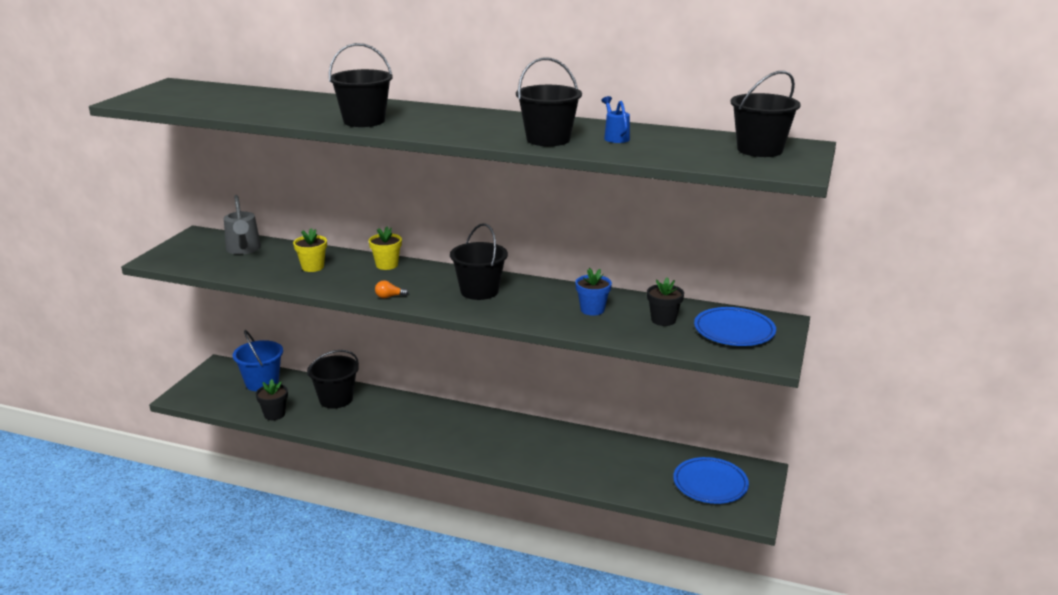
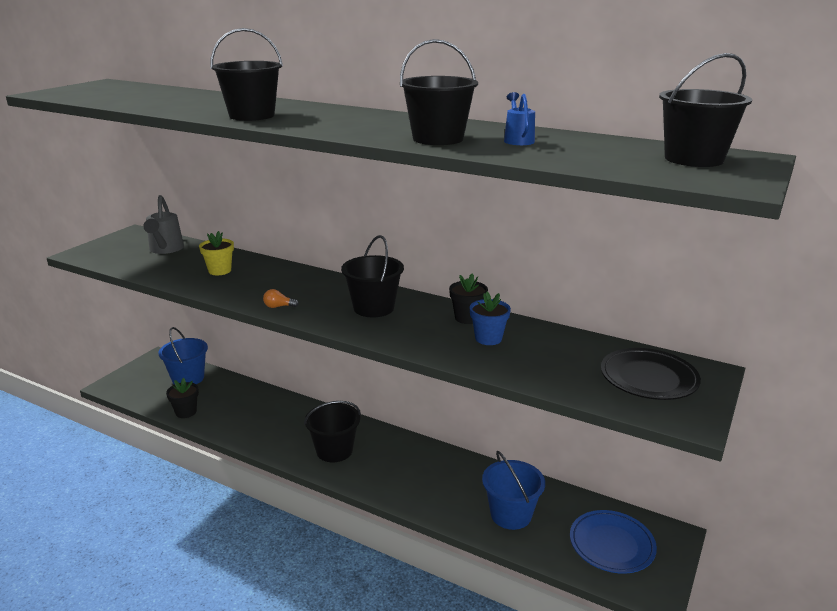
camera: 10 degrees right, 0 degrees up
black bucket [307,350,359,408] -> black bucket moved to [304,401,361,462]
yellow flower pot [369,227,402,270] -> none
black flower pot [647,277,684,326] -> black flower pot moved to [449,273,488,324]
blue plate [694,307,776,346] -> black plate [601,348,701,400]
none -> blue bucket [482,451,545,530]

